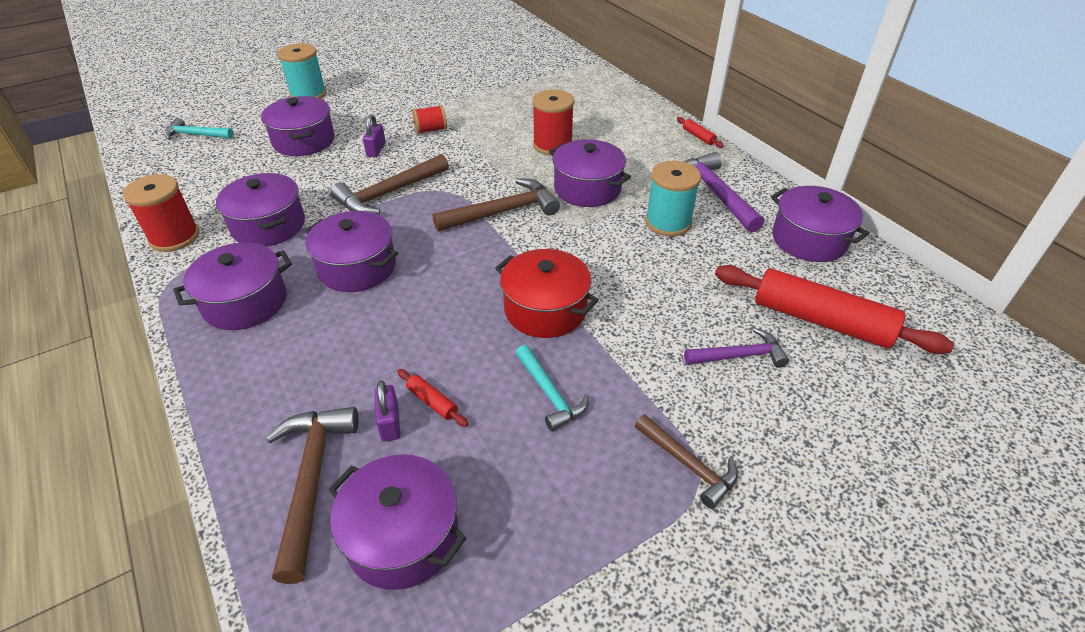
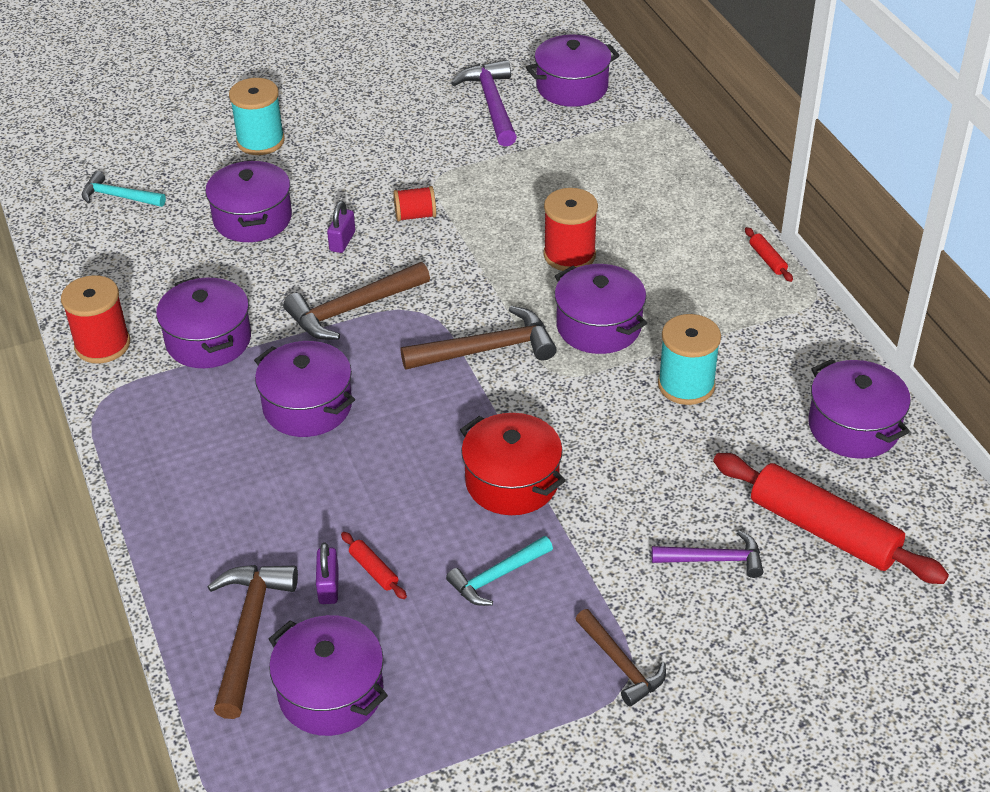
camera: 10 degrees right, 0 degrees up
purple pot [173,242,292,330] -> purple pot moved to [526,34,620,107]
turquoise hammer [515,345,589,431] -> turquoise hammer turned 75 degrees clockwise [446,536,553,606]
purple hammer [684,152,764,233] -> purple hammer moved to [451,60,517,147]

